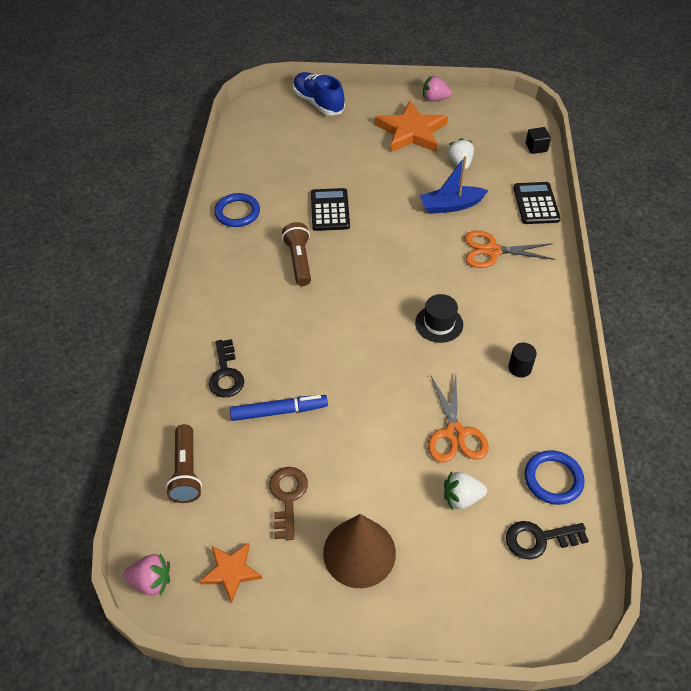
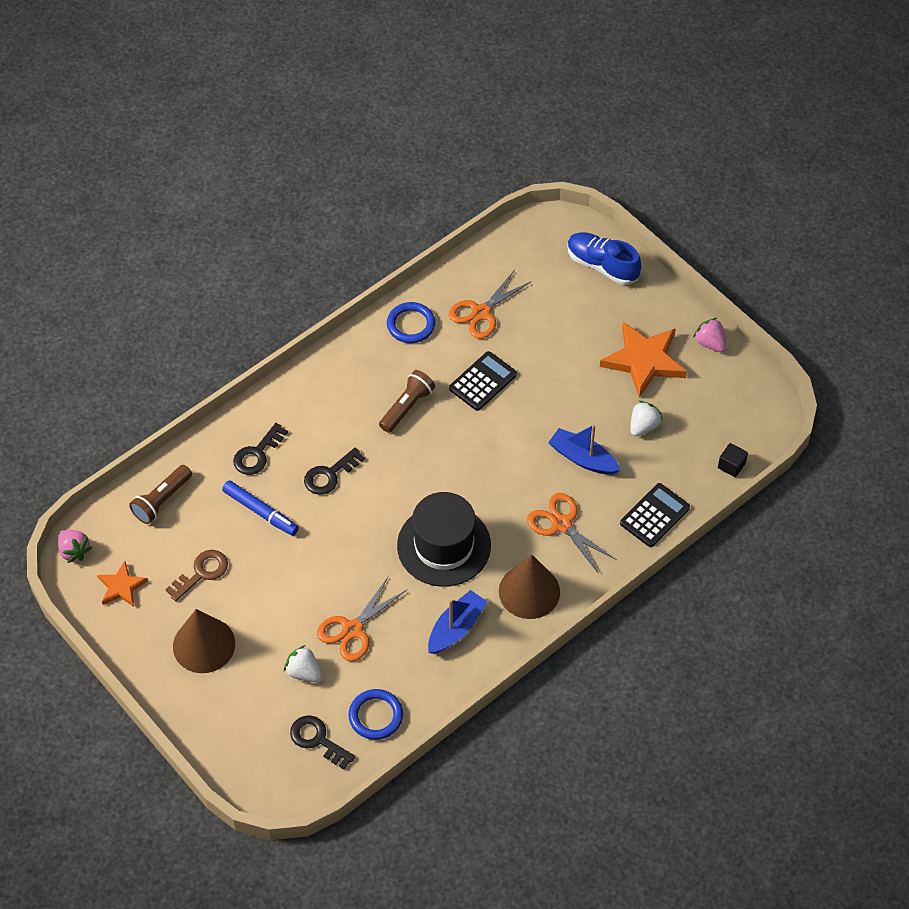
camera: 45 degrees right, 5 degrees up
blue shoe [293,72,345,115] -> blue shoe turned 60 degrees counterclockwise [567,232,641,285]
black hat [415,294,463,343] -> black hat [397,492,491,587], size x1.92
black cylinder [508,343,537,377] -> blue boat [428,590,487,654]
none -> black key [304,447,365,495]
none -> orange scissors [449,271,532,339]
none -> brown cone [499,555,560,619]

